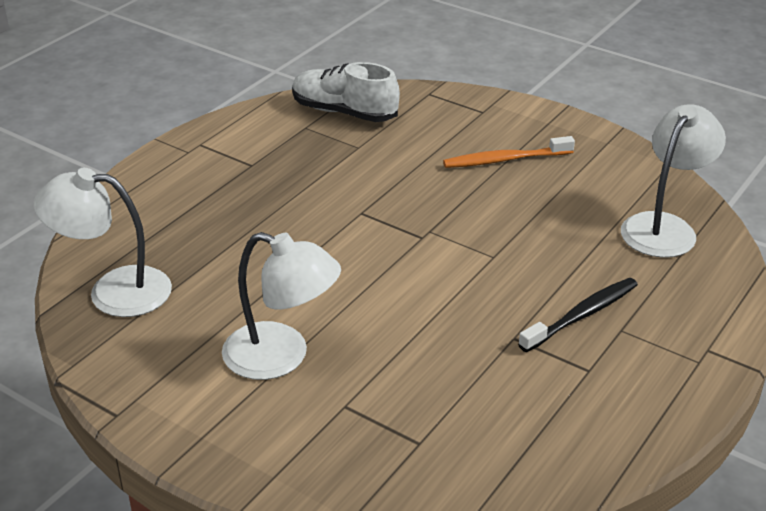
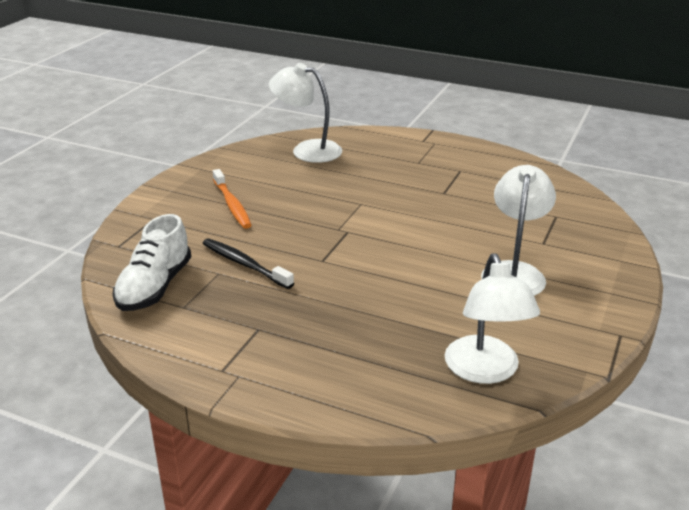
camera: 100 degrees left, 5 degrees down
black toothbrush [518,278,638,352] -> black toothbrush moved to [203,238,294,289]

